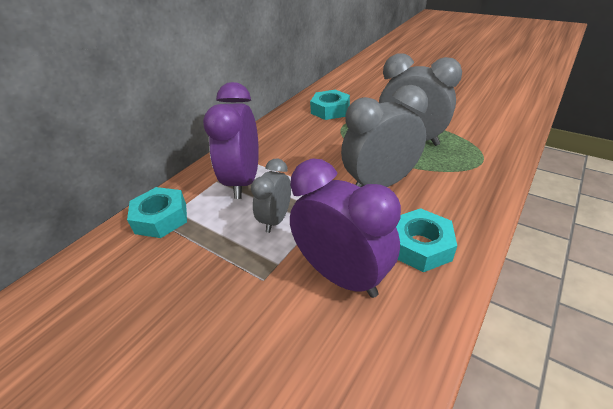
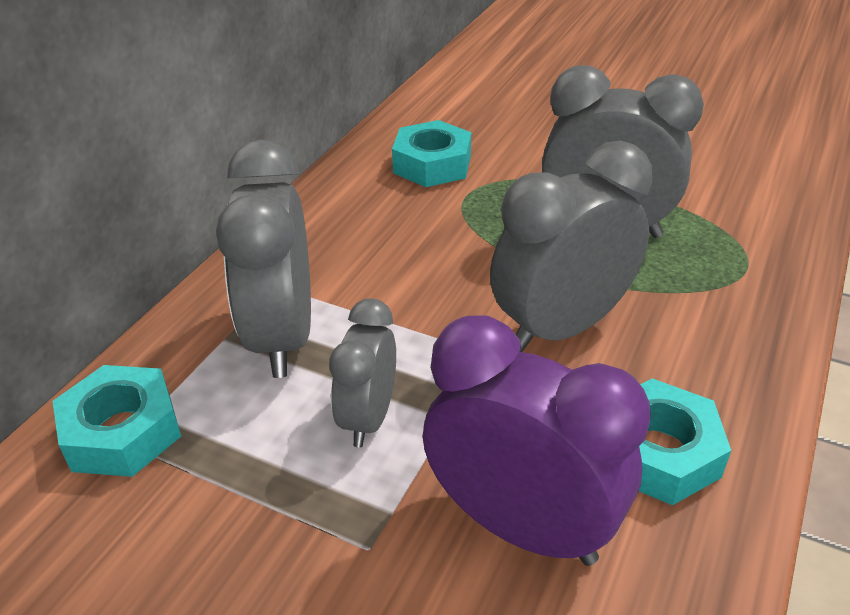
camera: 10 degrees left, 0 degrees up
purple clock [203,82,259,199] -> grey clock [216,140,311,378]

